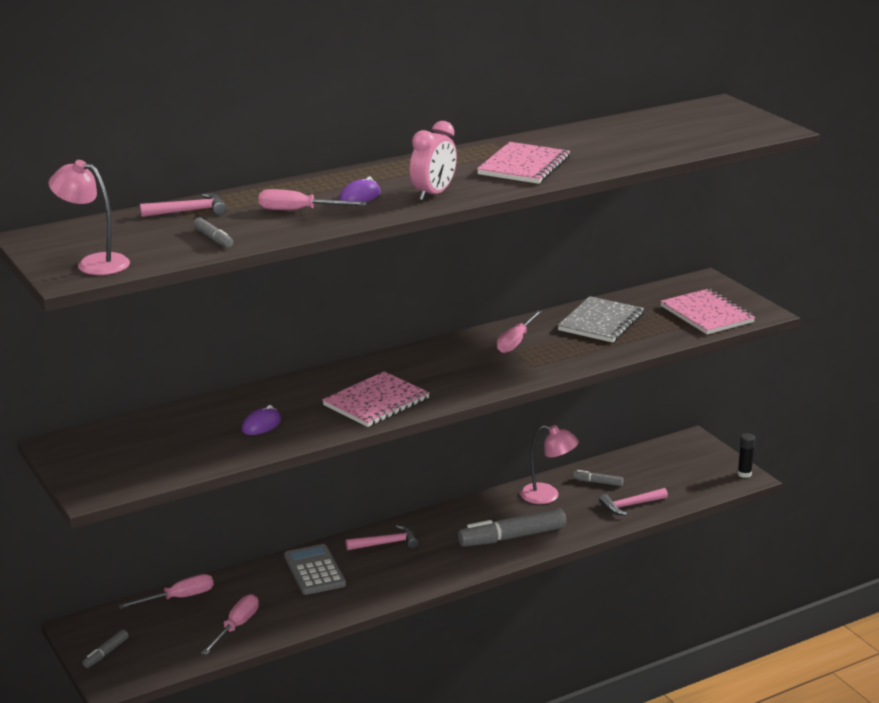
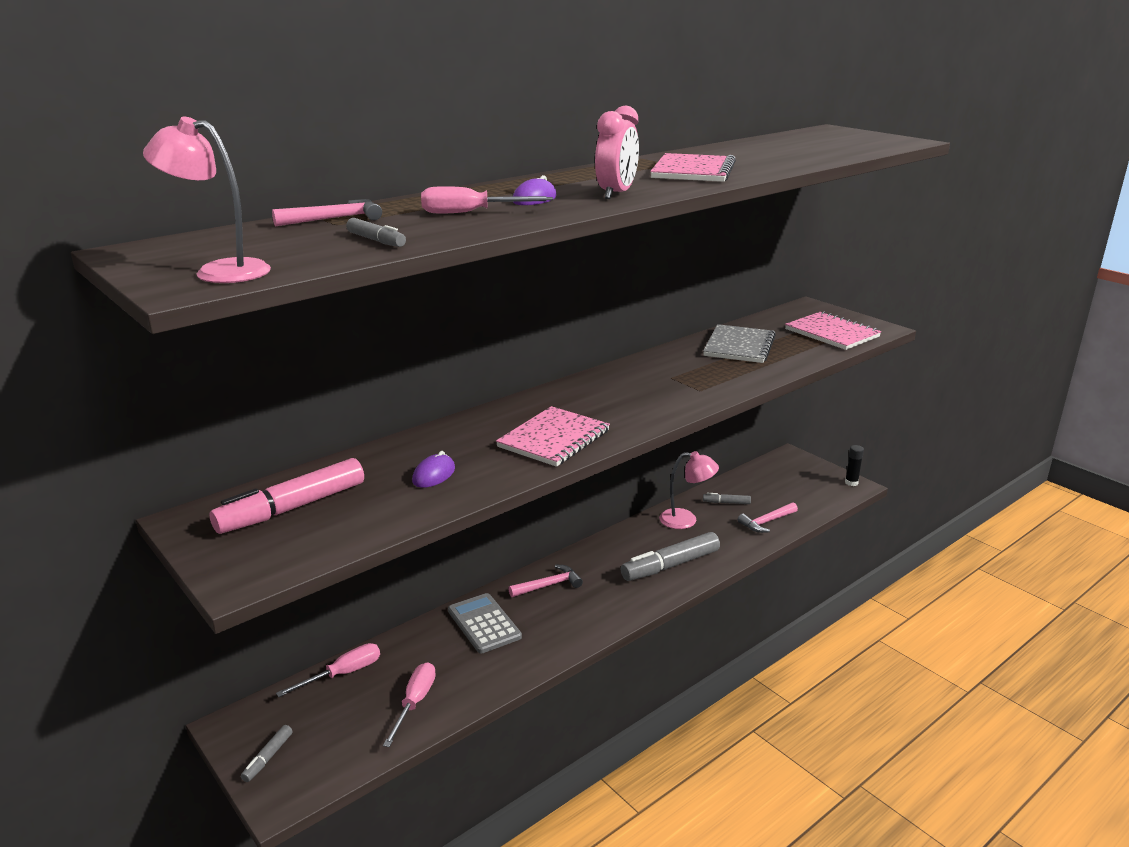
camera: 10 degrees left, 0 degrees up
pink screwdriver [497,310,542,353] -> none
none -> pink marker [210,458,364,534]

